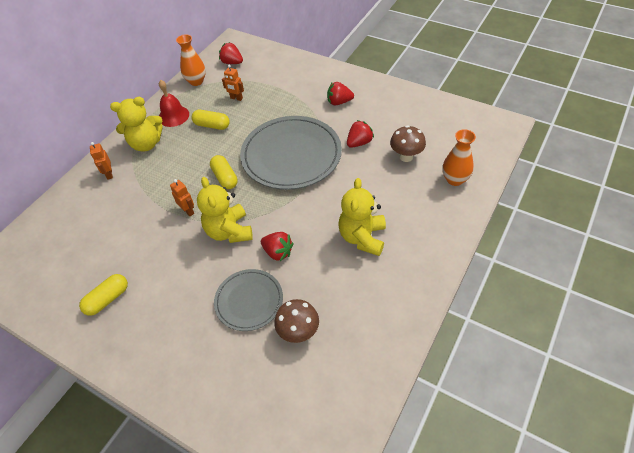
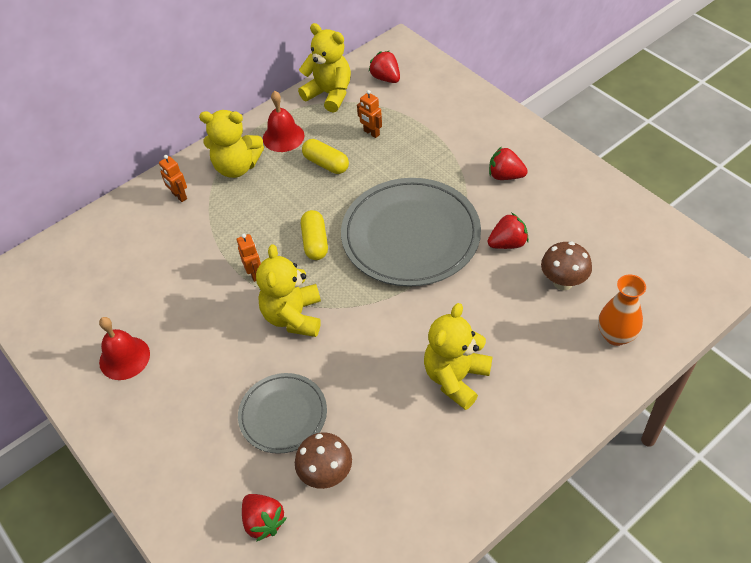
camera: 20 degrees right, 0 degrees up
yellow capsule [79,274,128,316] -> red bell [99,317,150,380]
orange robot [90,142,113,179] -> orange robot turned 45 degrees counterclockwise [159,155,187,202]
orange vase [176,34,206,86] -> yellow teddy bear [298,23,351,112]
red strawberry [261,232,293,261] -> red strawberry moved to [242,494,287,542]

